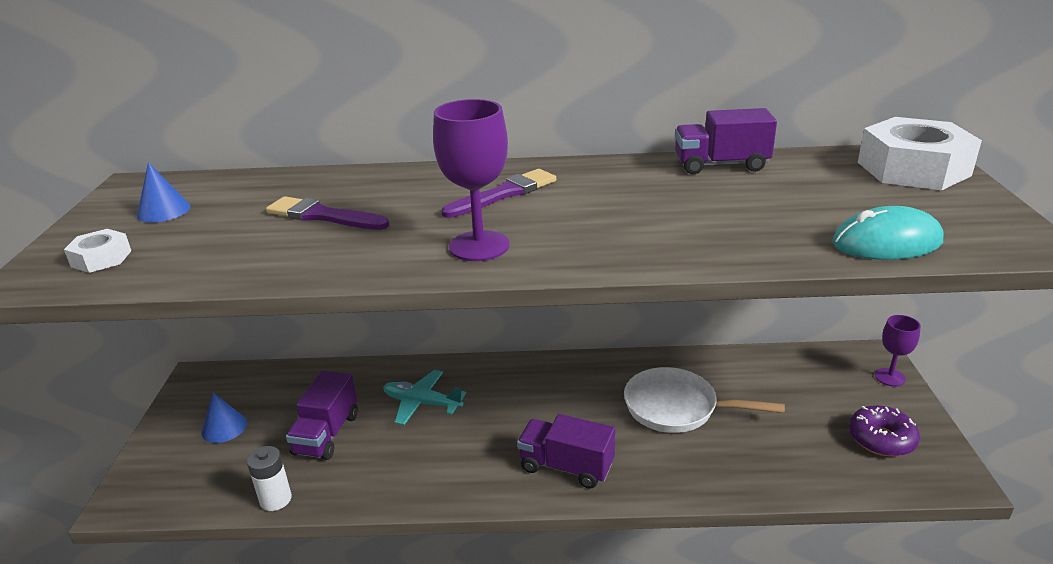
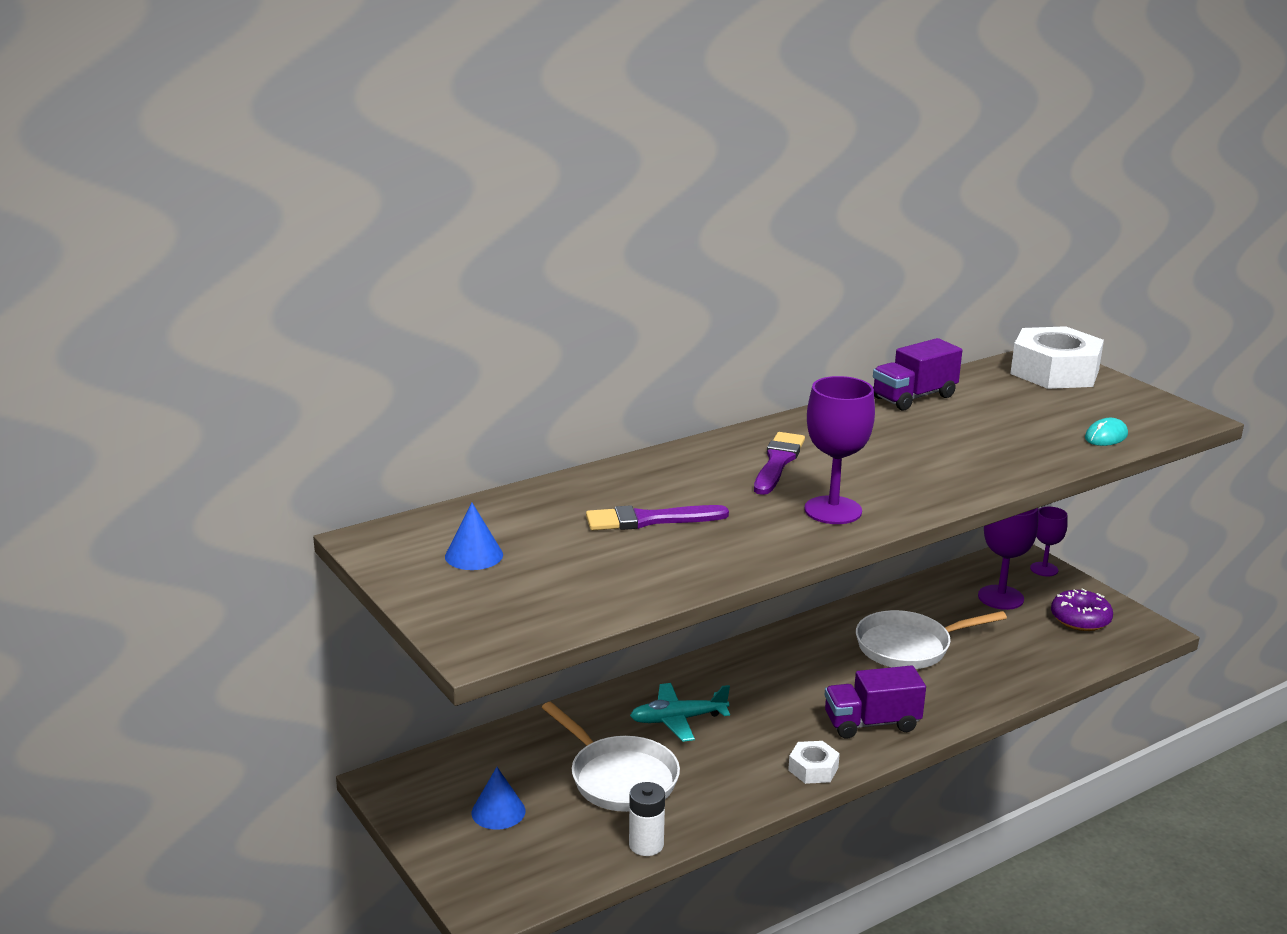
camera: 35 degrees left, 5 degrees down
white nut [64,229,131,273] -> white nut moved to [788,741,840,784]
purple truck [286,370,358,460] -> white pan [541,702,680,812]
turquoise mouse [832,206,943,260] -> turquoise mouse [1085,418,1128,446], size x0.61
none -> purple goblet [978,508,1038,610]

